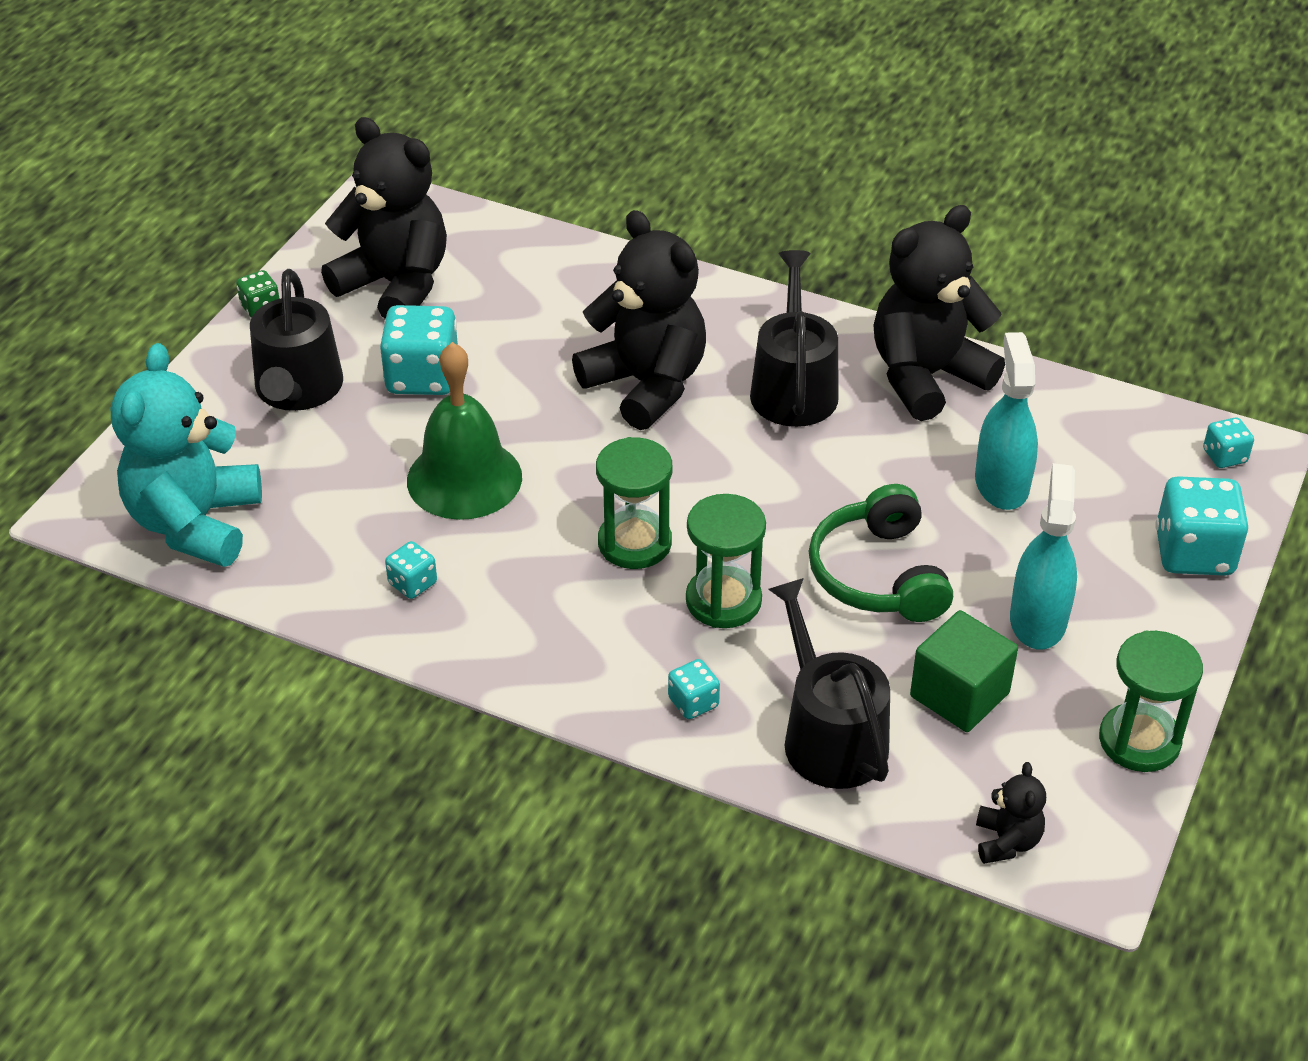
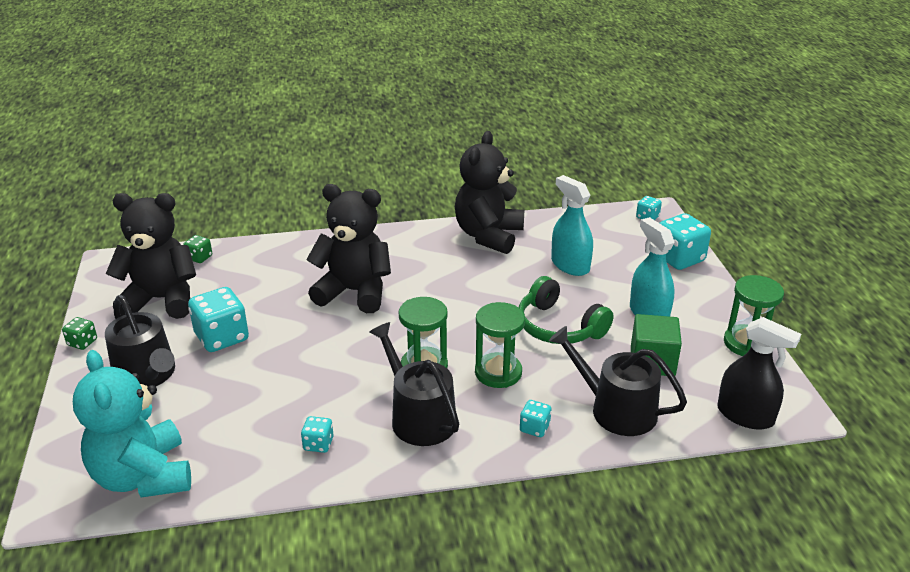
camera: 35 degrees left, 10 degrees down
green bell [407,342,522,520] -> none
black watering can [750,250,839,427] -> black watering can moved to [369,322,459,446]
black teddy bear [976,762,1046,864] -> black spray bottle [717,317,801,429]
none -> green dice [183,235,212,263]

